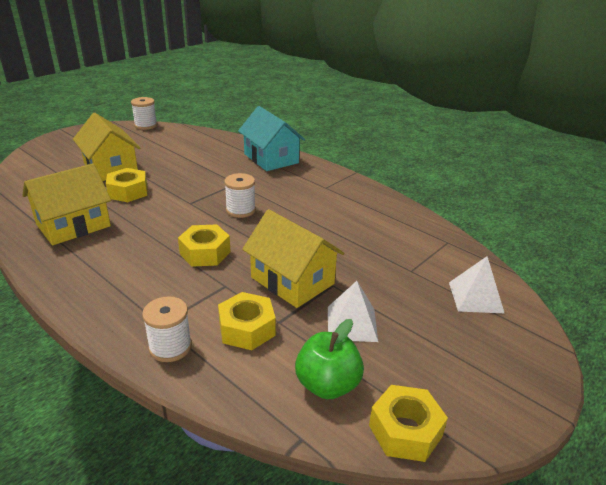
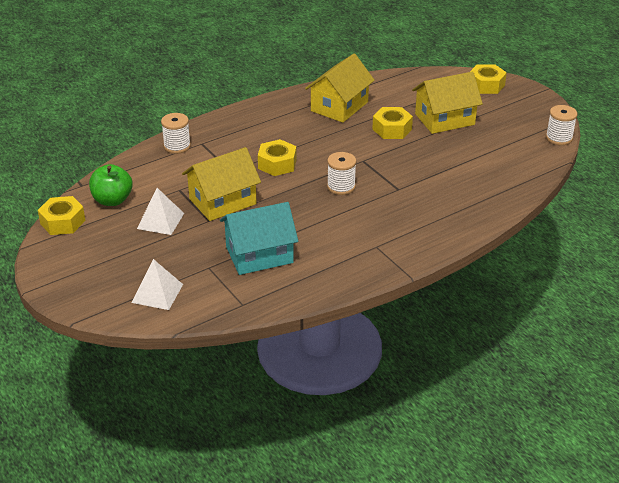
camera: 105 degrees right, 5 degrees up
yellow house [22,163,111,245] -> yellow house turned 60 degrees clockwise [305,54,375,123]
yellow nut [218,292,276,350] -> yellow nut moved to [470,64,507,94]
turquoise house [238,106,305,171] -> turquoise house moved to [220,202,298,275]

